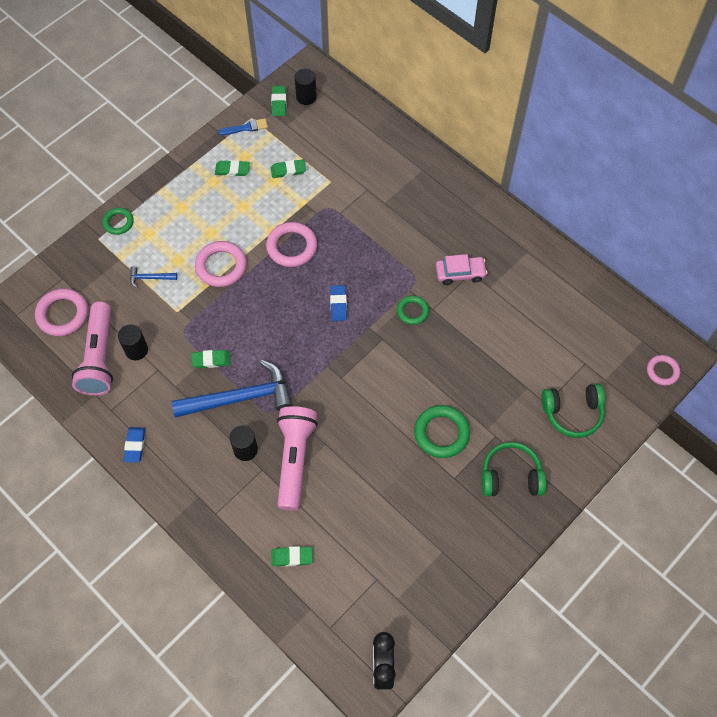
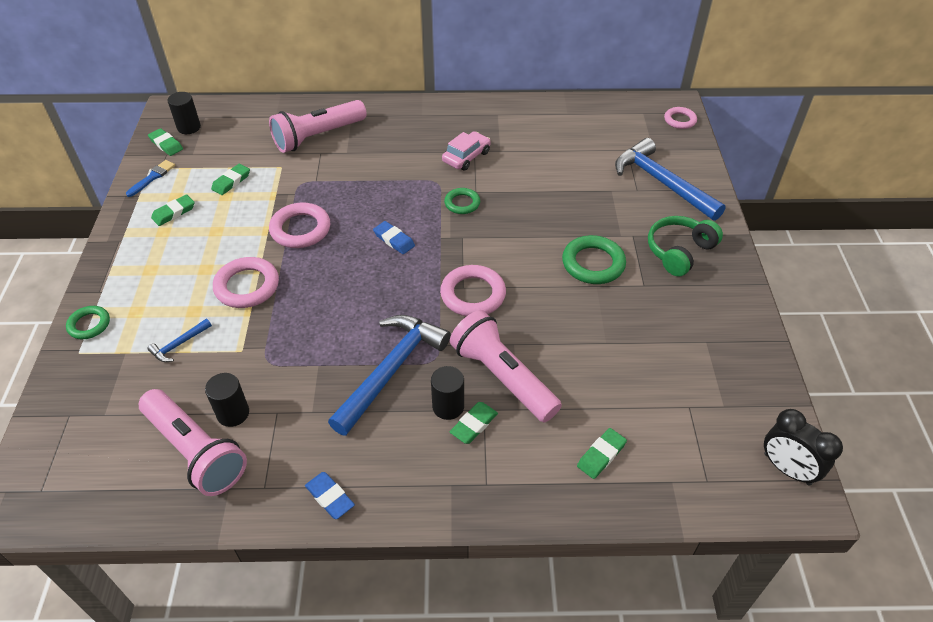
camera: 45 degrees left, 15 degrees down
pink ring [35,288,88,336] -> pink ring moved to [440,265,506,316]
green eraser [191,350,231,368] -> green eraser moved to [450,402,498,444]
green headphones [541,384,605,438] -> blue hammer [615,138,726,221]
none -> pink flashlight [269,100,367,153]

